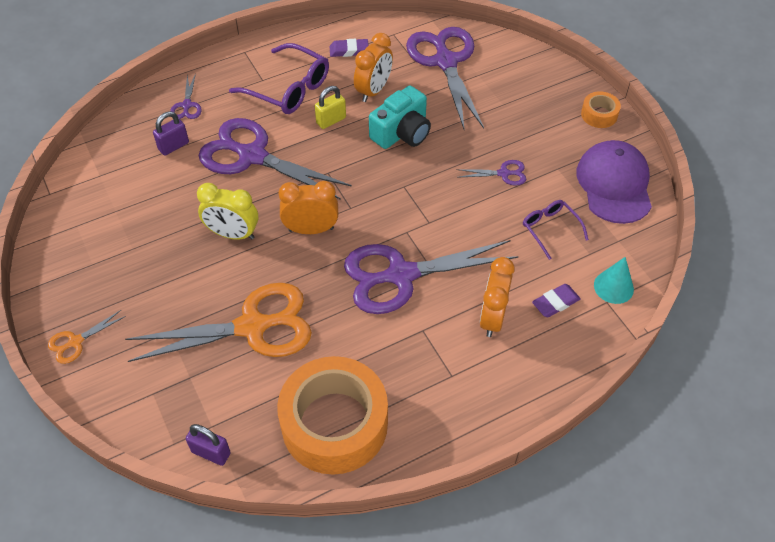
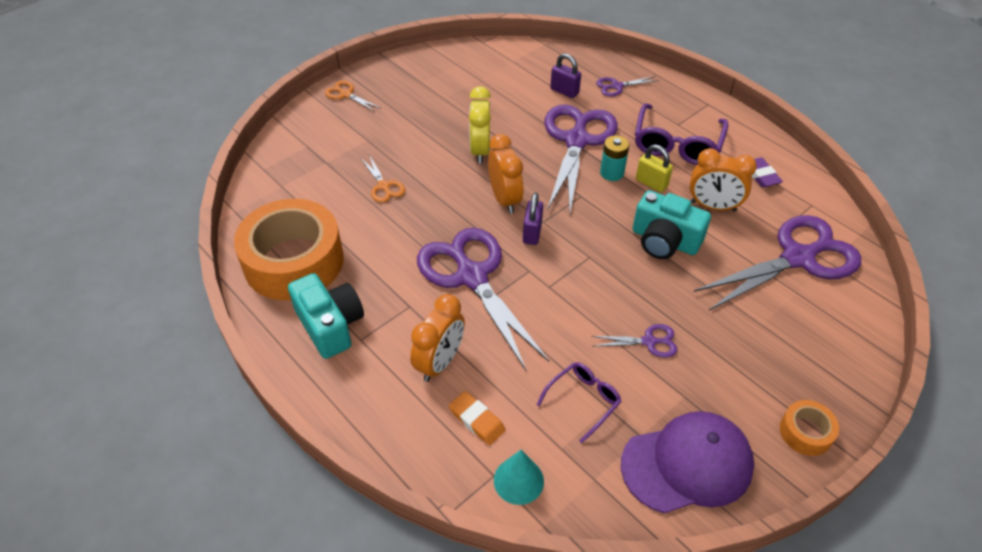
camera: 75 degrees right, 5 degrees down
orange scissors [125,283,312,362] -> orange scissors [362,155,405,203], size x0.43
purple padlock [186,424,231,466] -> purple padlock moved to [523,193,543,245]
purple scissors [457,160,526,186] -> purple scissors turned 75 degrees counterclockwise [591,324,678,358]
orange clock [480,257,515,337] -> orange clock turned 120 degrees clockwise [410,294,465,382]
purple eraser [532,284,581,317] -> orange eraser [449,391,506,445]
none -> turquoise camera [288,273,364,359]
none -> turquoise battery [600,135,629,181]

